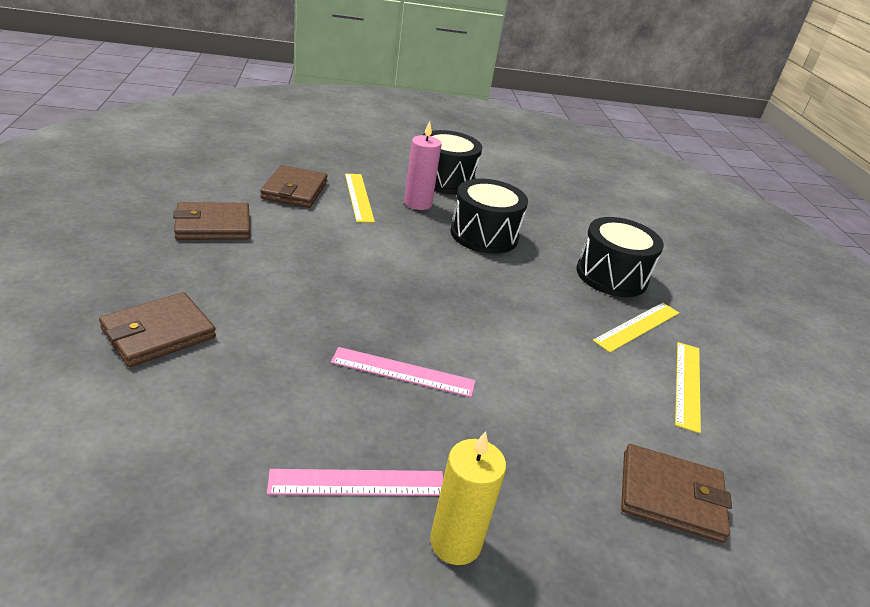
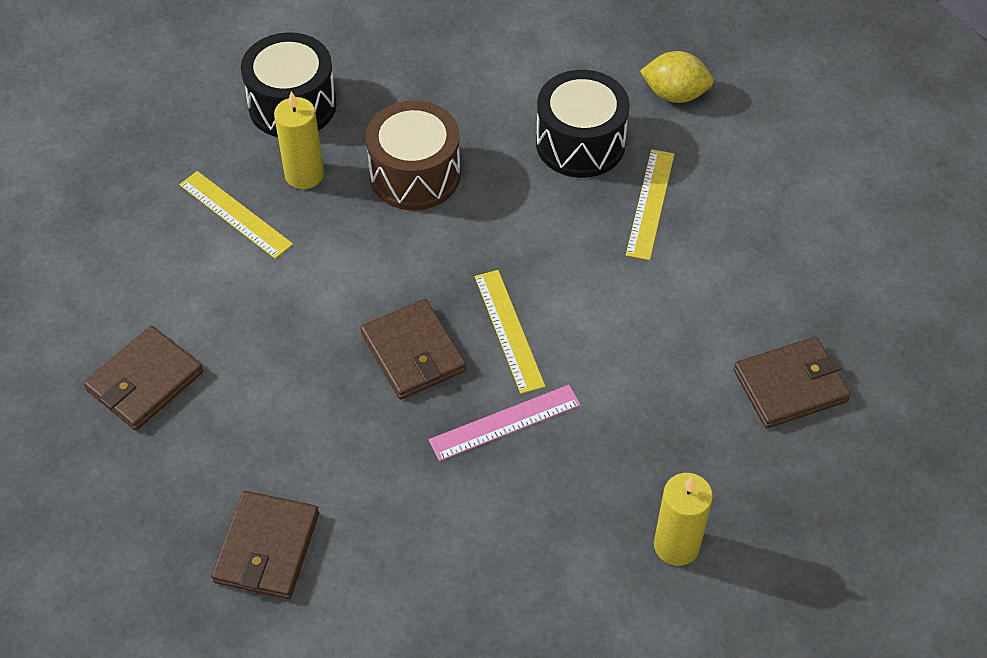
camera: 30 degrees left, 20 degrees up
brown wallet [260,165,328,208] -> brown wallet moved to [360,299,466,400]
pink ruler [267,469,443,496] -> none
pink candle [404,121,442,210] -> yellow candle [274,91,324,189]
black drum [450,179,528,254] -> brown drum [366,100,461,210]
yellow ruler [675,342,701,433] -> yellow ruler moved to [475,270,545,394]
none -> yellow lemon [640,51,714,103]

